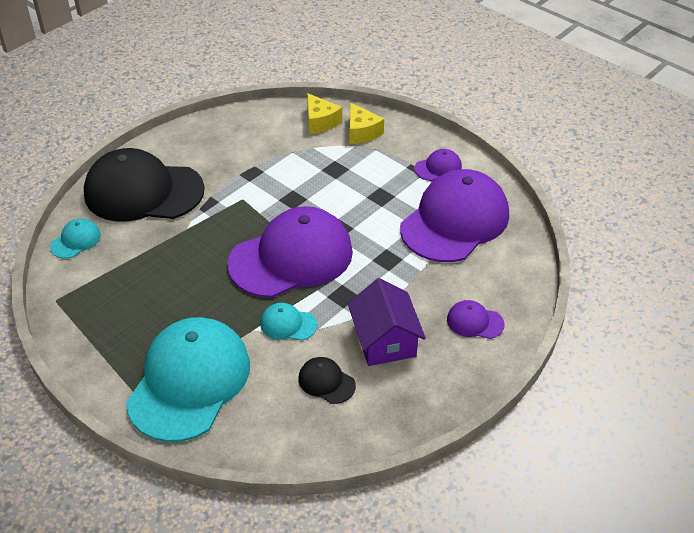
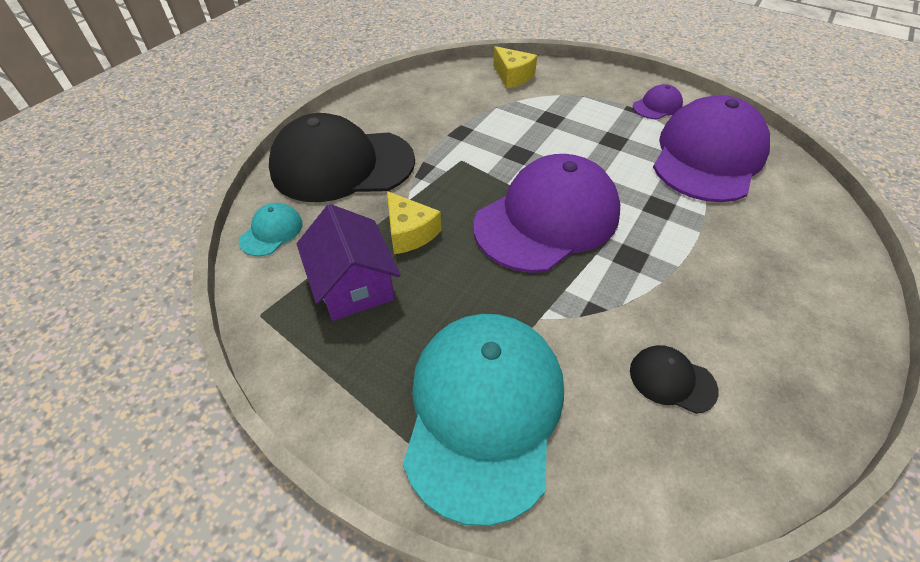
camera: 10 degrees left, 5 degrees up
turquoise cap [260,303,317,341] -> none
purple house [348,278,426,366] -> purple house moved to [297,204,400,321]
yellow cheese [349,102,384,144] -> yellow cheese moved to [387,191,441,254]
purple cap [447,300,504,339] -> none

